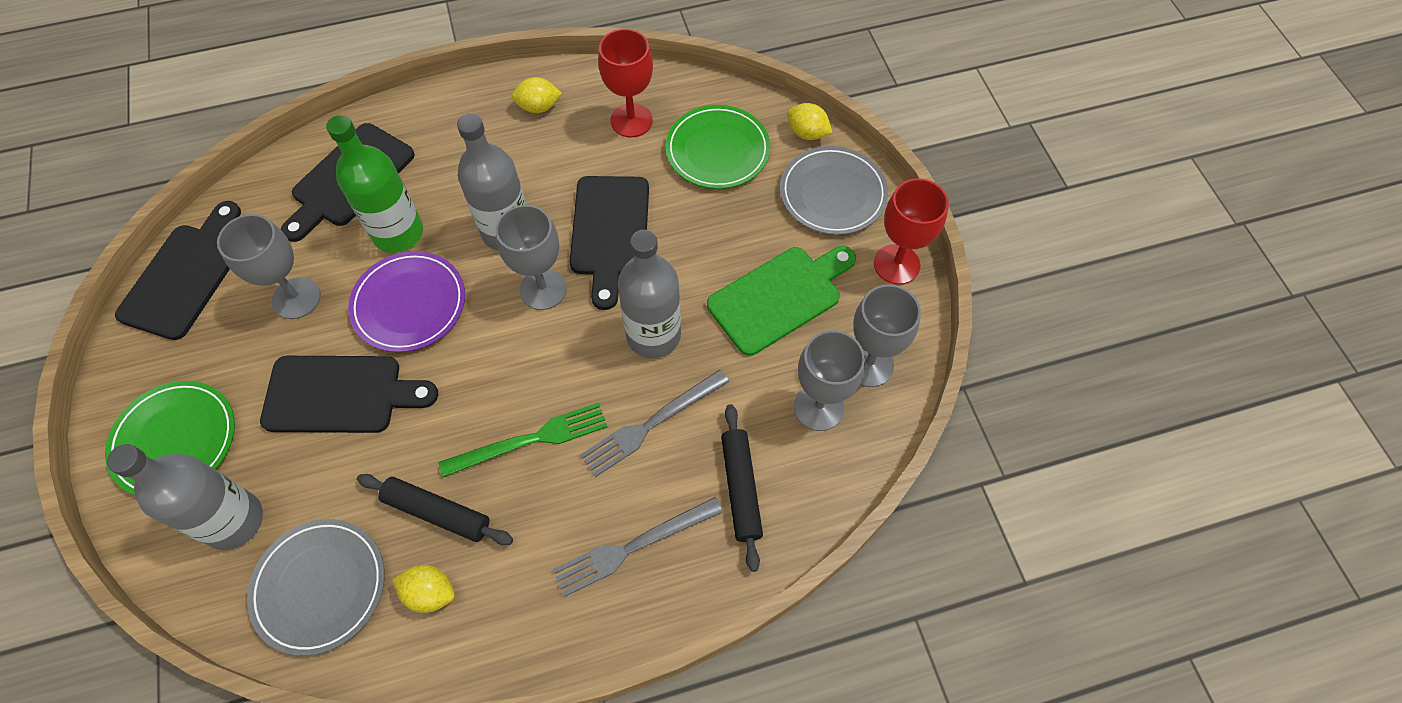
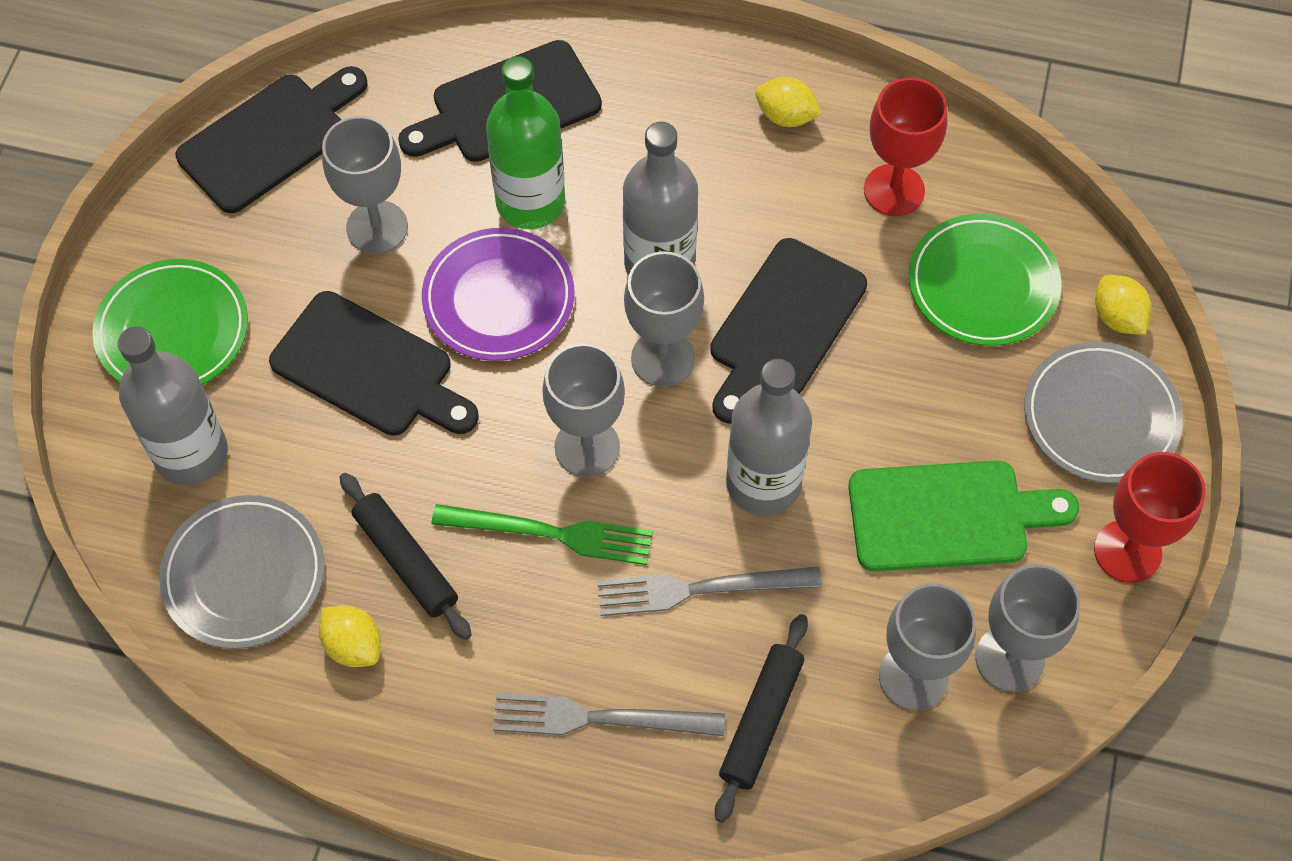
camera: 30 degrees right, 0 degrees up
none -> grey goblet [542,343,625,477]

